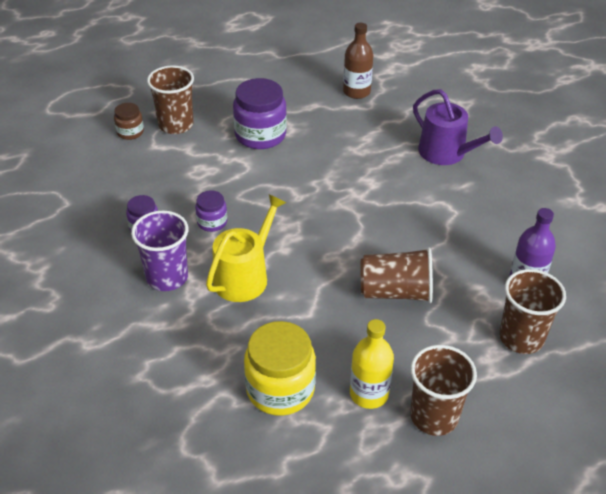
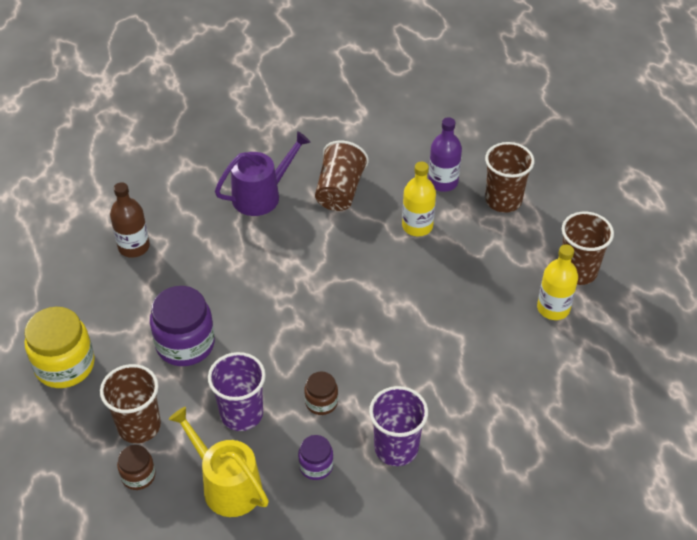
camera: 80 degrees left, 5 degrees up
purple jar [195,190,227,232] -> brown jar [304,372,338,415]
yellow watering can [206,194,286,302] -> yellow watering can moved to [169,407,269,517]
yellow jar [244,321,316,416] -> yellow jar moved to [25,307,95,388]
brown cup [361,247,433,303] -> brown cup moved to [315,141,369,211]
none -> purple cup [208,352,266,431]
none -> yellow bottle [402,162,436,236]

